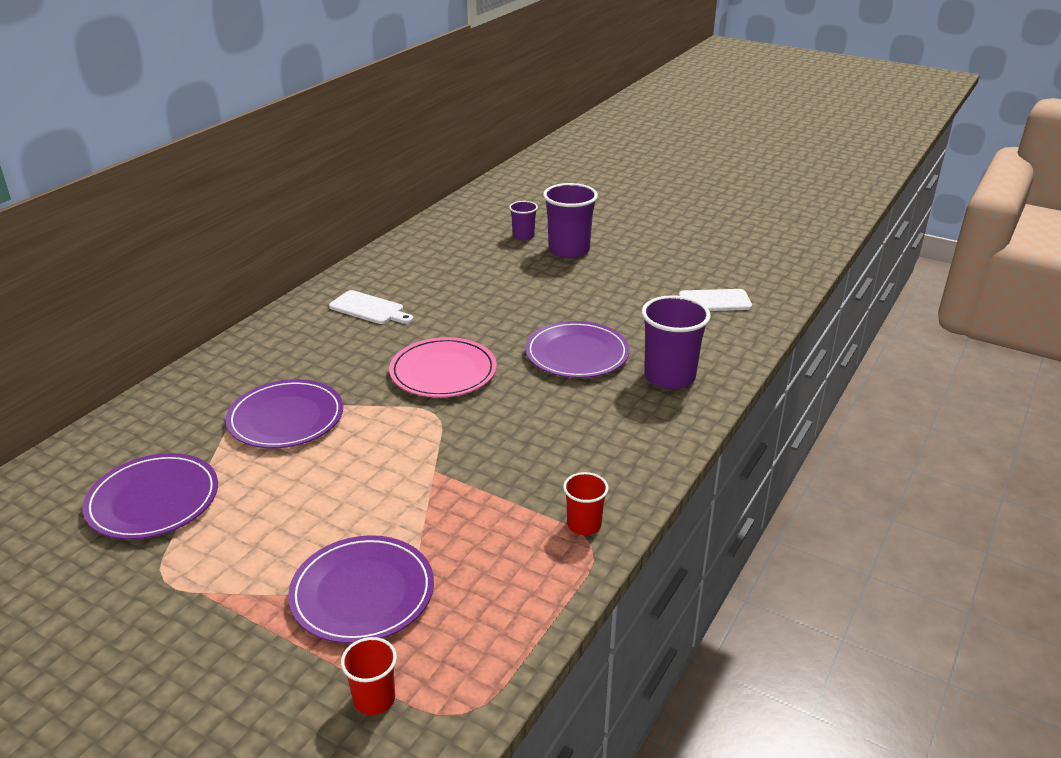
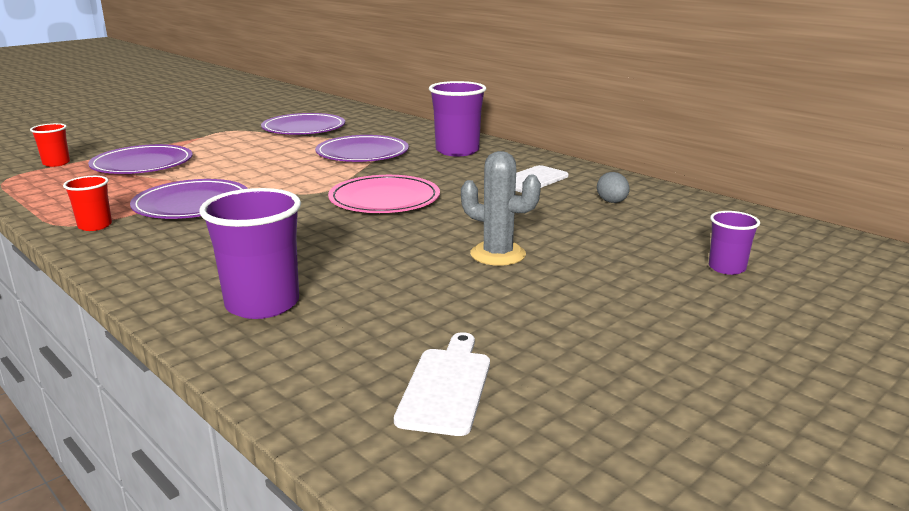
camera: 105 degrees right, 10 degrees down
purple plate [525,321,630,378] -> purple plate moved to [130,179,248,219]
purple cup [543,183,598,258] -> purple cup moved to [429,81,486,156]
none -> grey cactus [461,151,541,266]
none -> grey egg [597,172,630,203]

